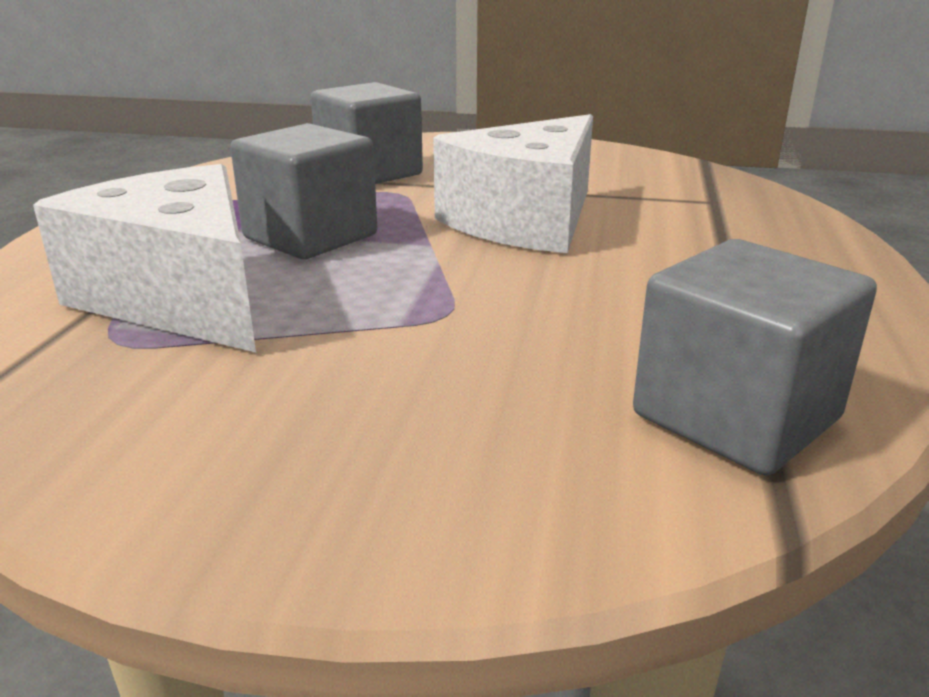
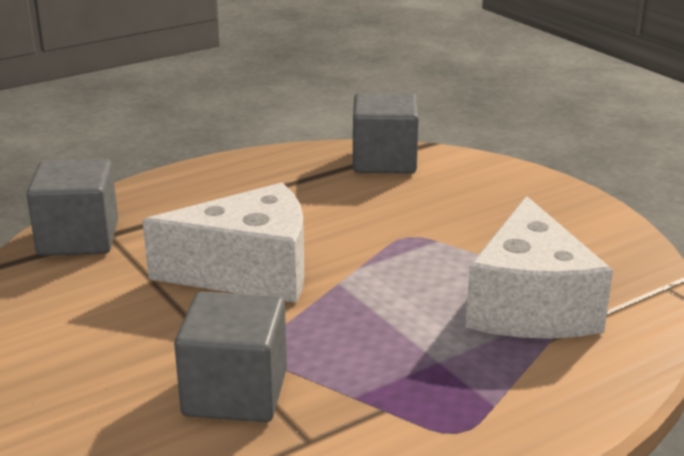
camera: 135 degrees left, 0 degrees up
grey cube [230,123,377,259] -> grey cube moved to [26,159,118,256]

